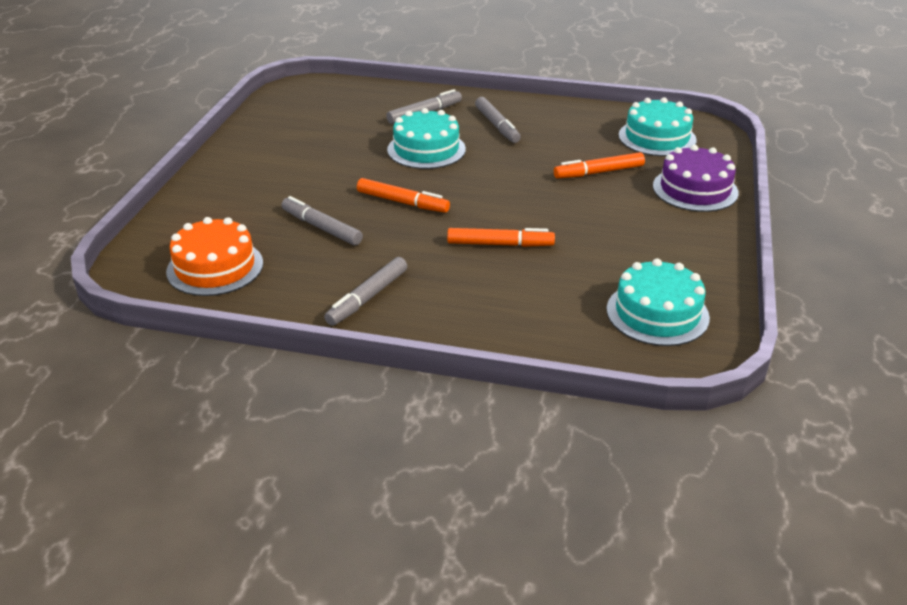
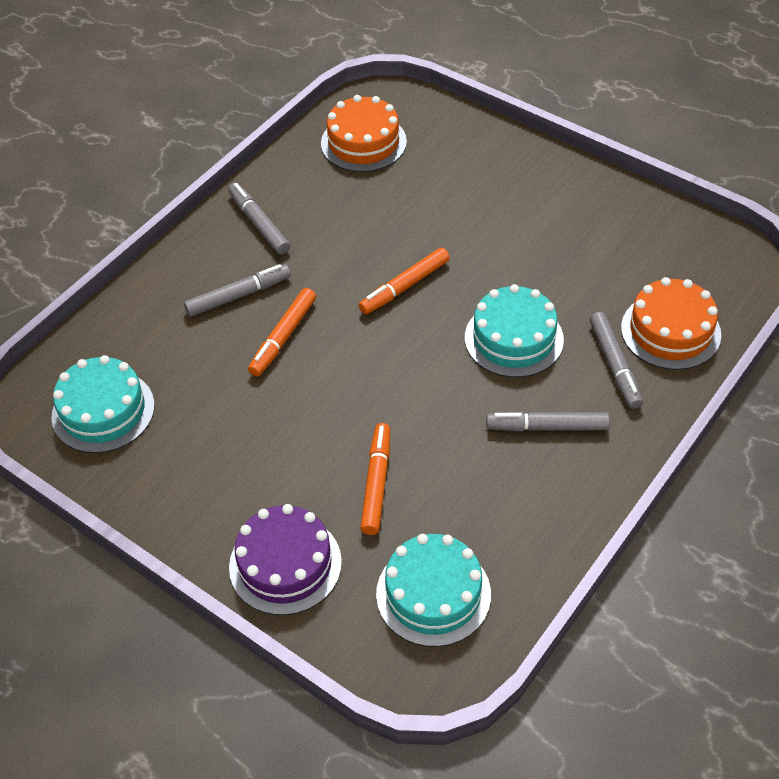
camera: 115 degrees right, 15 degrees up
grey marker [281,196,363,245] -> grey marker moved to [184,264,291,317]
none -> orange cake [621,277,721,370]

